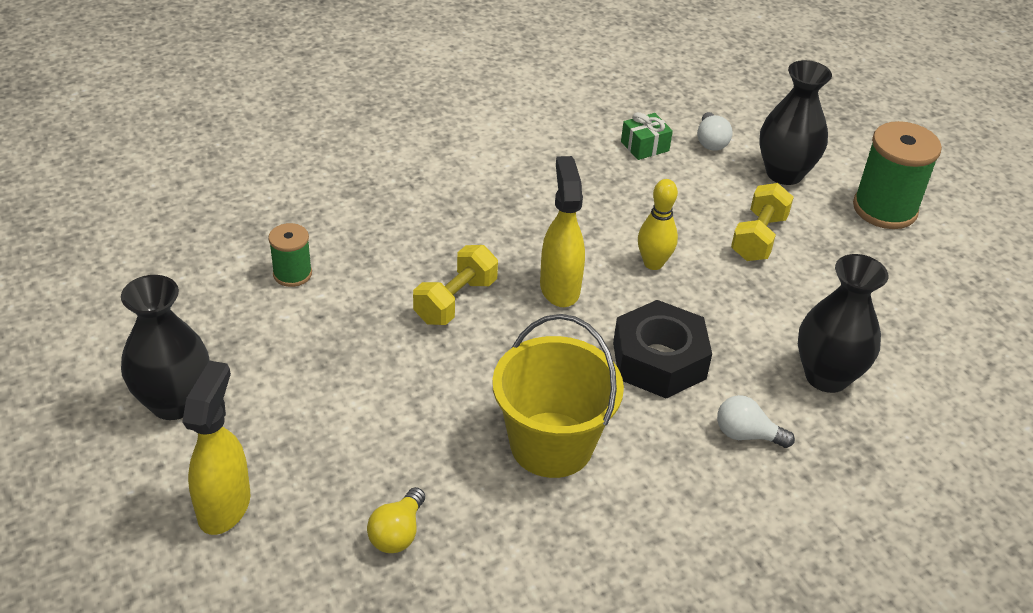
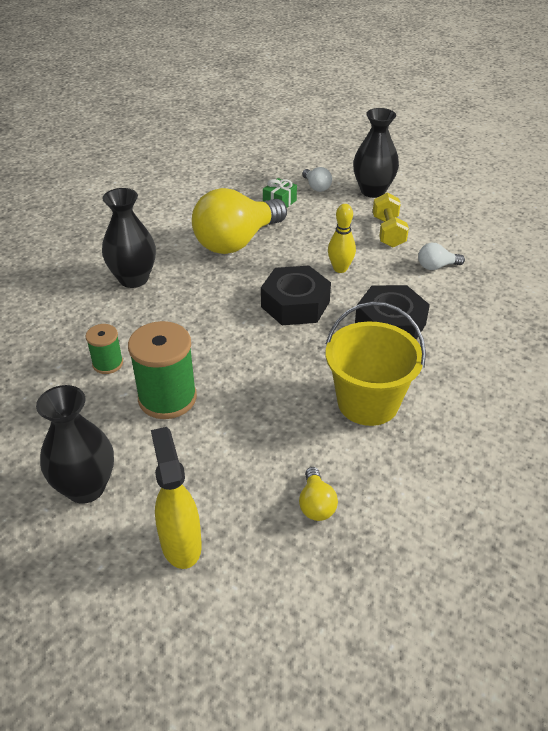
camera: 25 degrees left, 0 degrees up
yellow dumbbell [413,245,498,325] -> none
yellow spray bottle [540,156,585,307] -> black nut [261,266,331,325]
white light bulb [717,395,795,448] -> white light bulb moved to [418,243,465,270]
black vase [798,254,888,393] -> black vase moved to [102,188,156,288]
green spool [853,121,942,229] -> green spool moved to [128,321,197,419]
none -> yellow light bulb [192,188,287,254]

